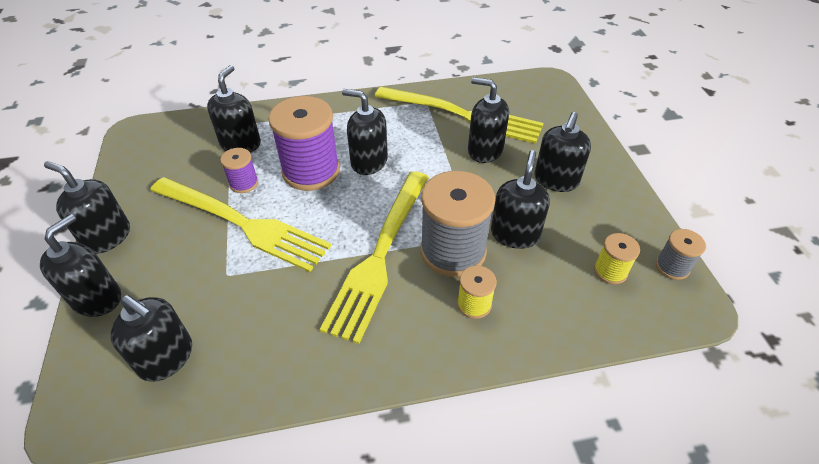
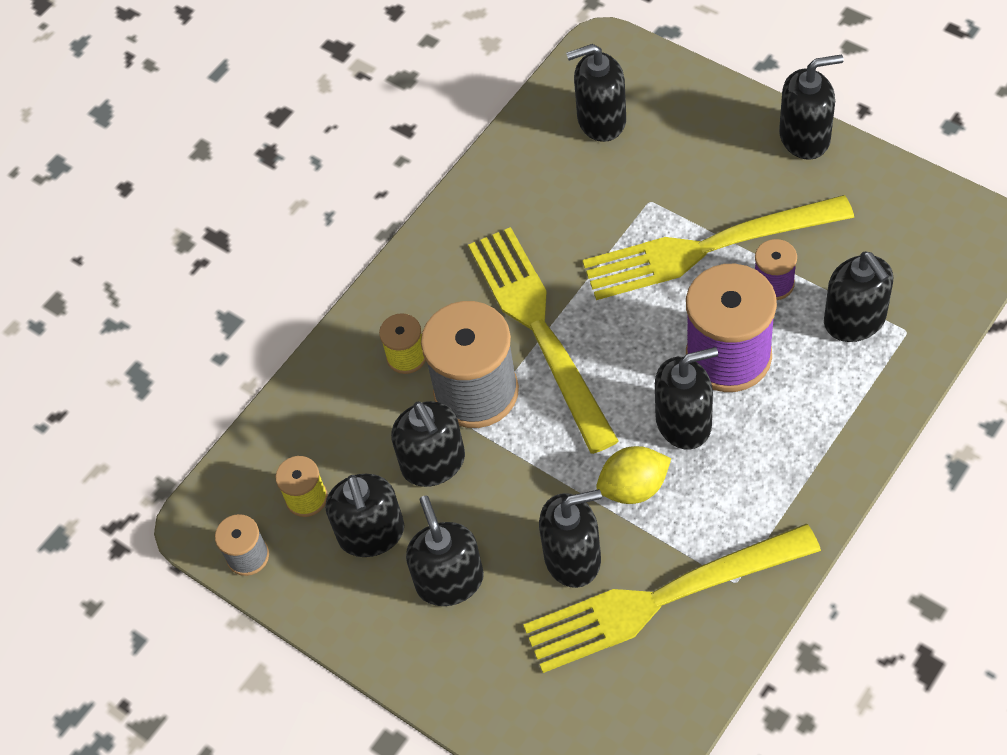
camera: 145 degrees right, 10 degrees up
black soap dispenser [40,214,121,317] -> black soap dispenser moved to [326,474,404,557]
none -> yellow lemon [596,446,671,504]

